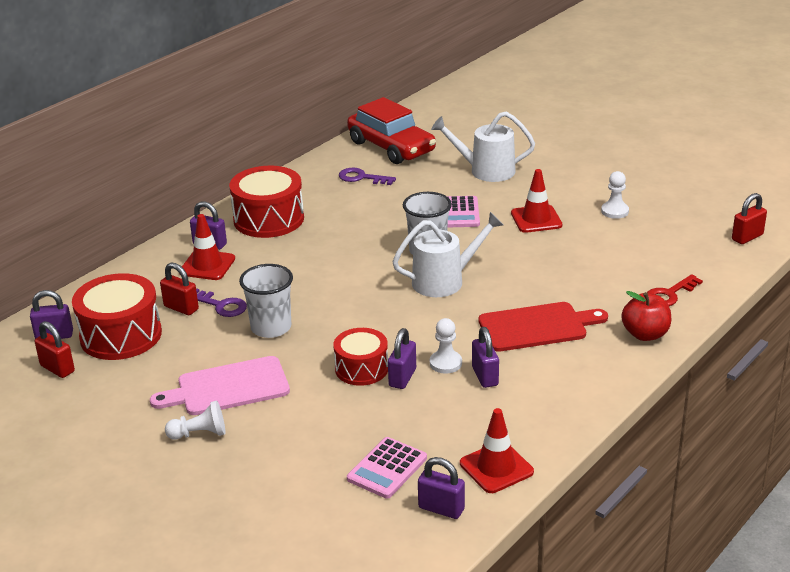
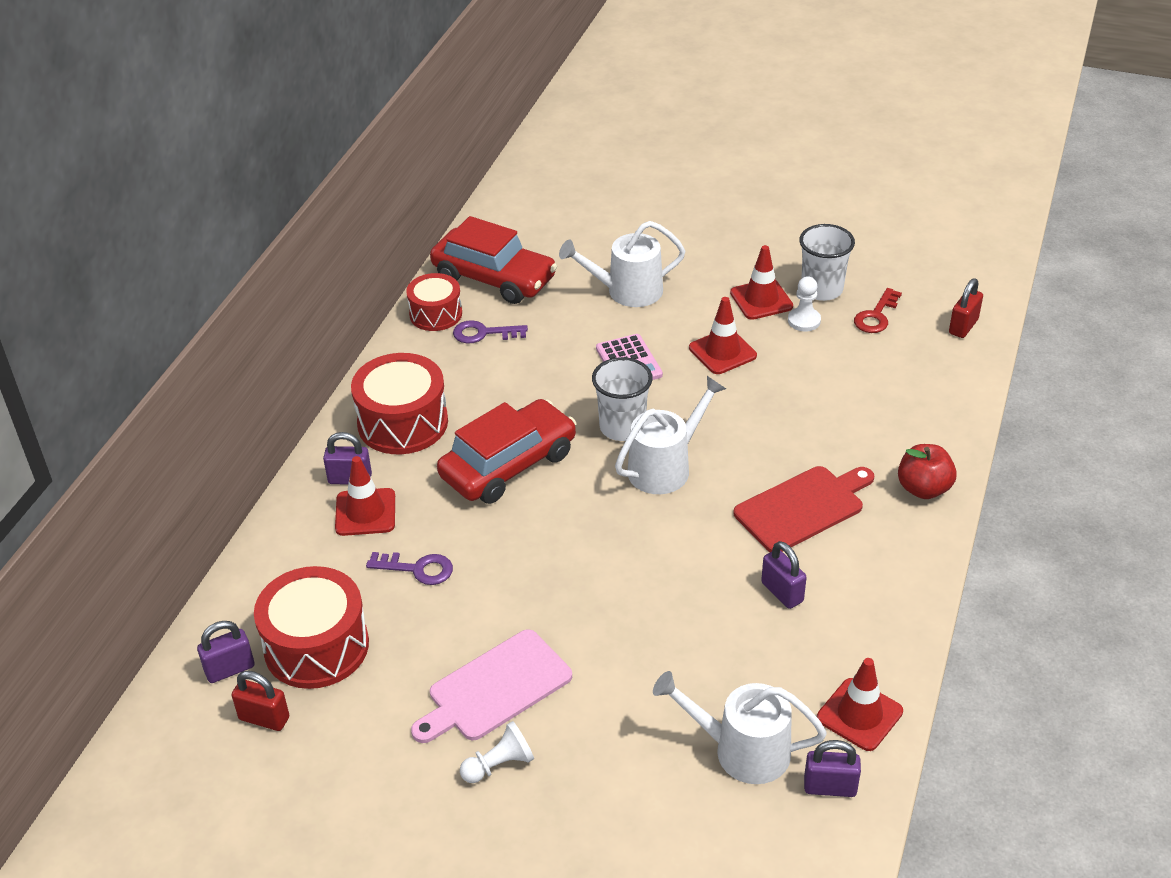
camera: 20 degrees left, 10 degrees up
red padlock [160,263,199,315] -> none
white cup [239,264,293,338] -> white cup moved to [799,224,855,301]
red drum [333,328,388,386] -> red drum moved to [406,273,462,331]
pink calculator [347,437,427,499] -> white watering can [653,671,827,784]
purple padlock [388,328,416,389] -> none
white pawn [430,318,462,374] -> none
red key [647,274,703,306] -> red key moved to [854,288,902,333]
none -> red car [437,399,576,504]
none -> red traffic cone [730,245,793,320]

